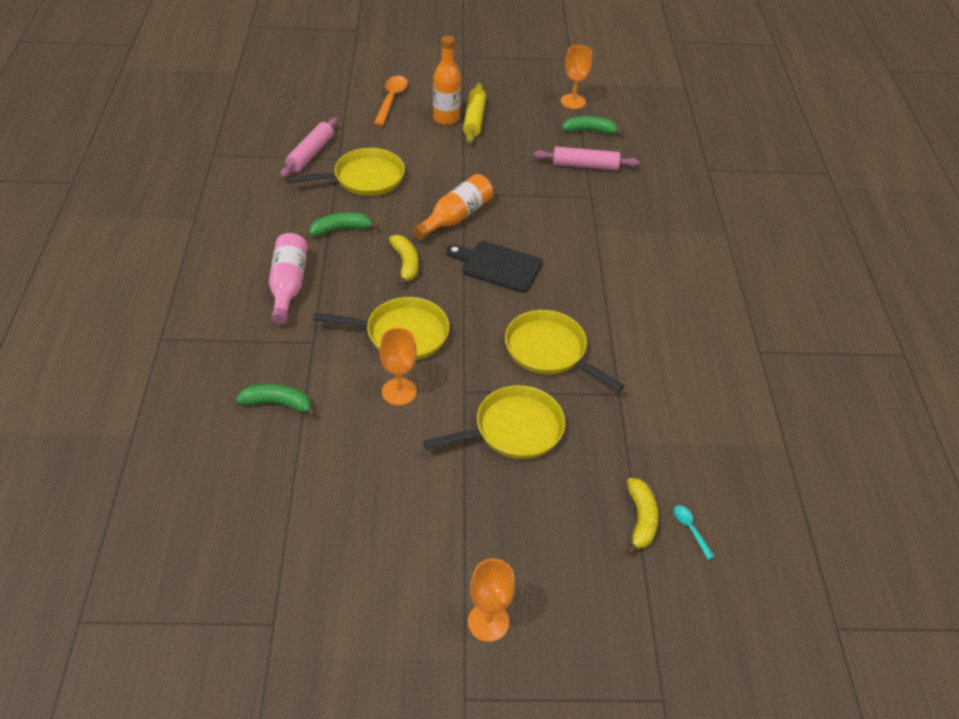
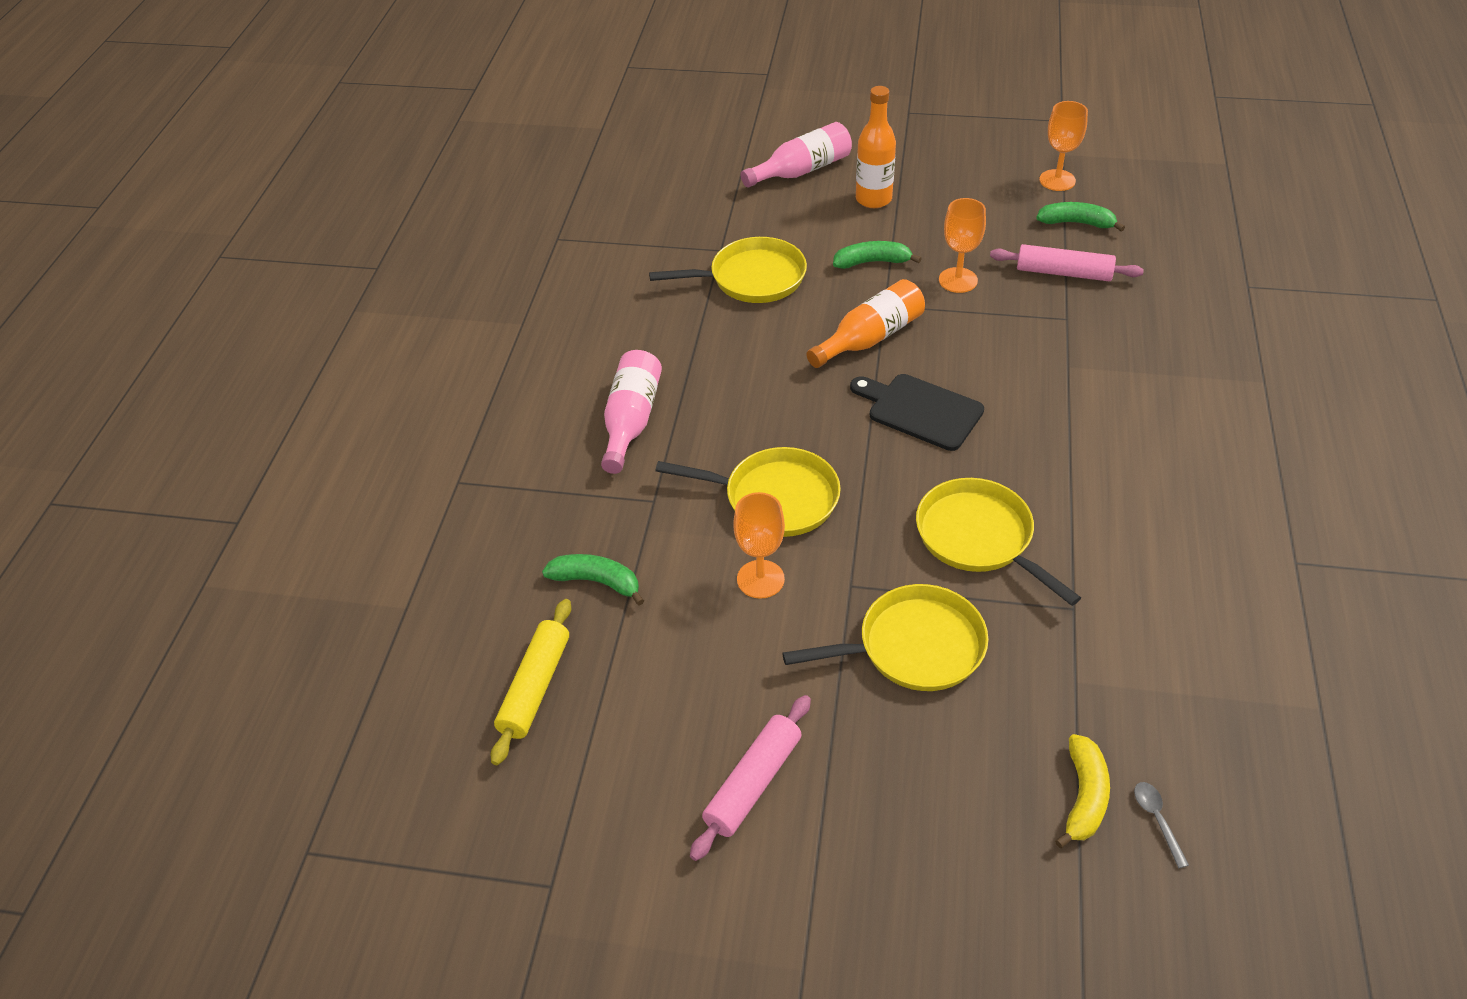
camera: 15 degrees right, 0 degrees up
pink rolling pin [280,117,338,178] -> pink rolling pin moved to [690,695,811,861]
green banana [310,213,379,236] -> green banana moved to [833,241,922,269]
orange spoon [374,76,408,126] -> pink bottle [740,122,852,187]
yellow banana [389,235,419,286] -> none
yellow rolling pin [463,83,486,143] -> yellow rolling pin moved to [491,599,571,765]
orange goblet [468,558,515,642] -> orange goblet moved to [939,198,986,293]
turquoise spoon [674,505,714,559] -> grey spoon [1134,782,1189,868]

